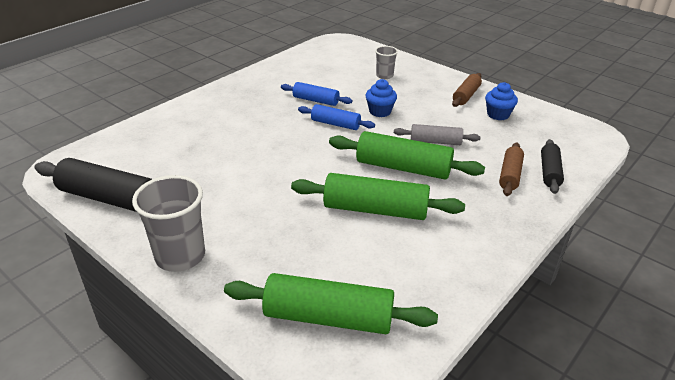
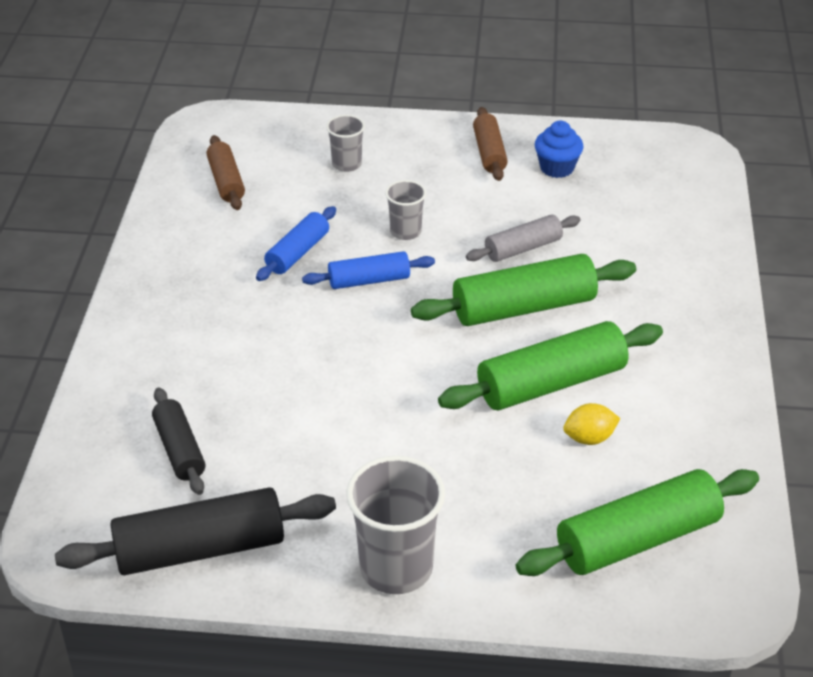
camera: 35 degrees left, 5 degrees up
blue rolling pin [281,82,352,106] -> blue rolling pin turned 45 degrees counterclockwise [256,206,336,281]
blue cupcake [365,79,397,117] -> grey cup [385,180,426,240]
brown rolling pin [499,143,524,196] -> brown rolling pin moved to [207,135,245,210]
black rolling pin [541,139,564,194] -> black rolling pin moved to [152,387,205,495]
none -> yellow lemon [563,403,620,445]

